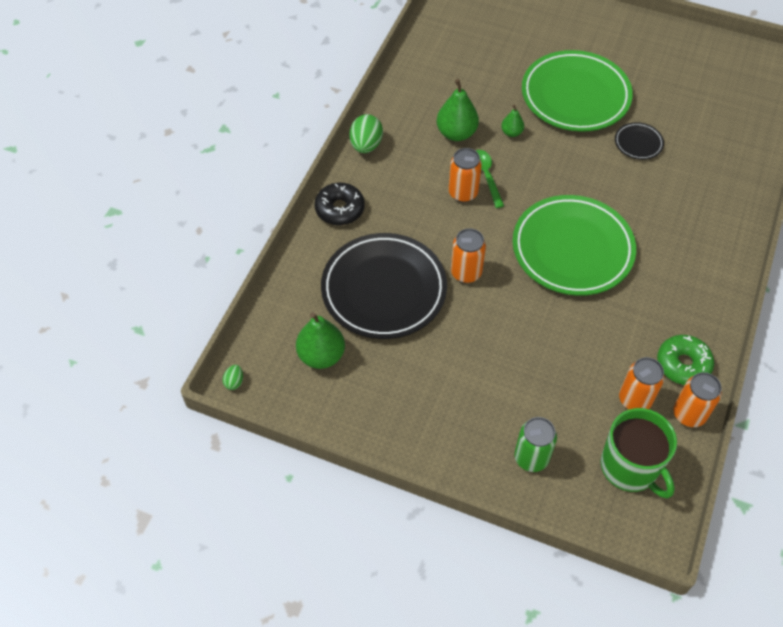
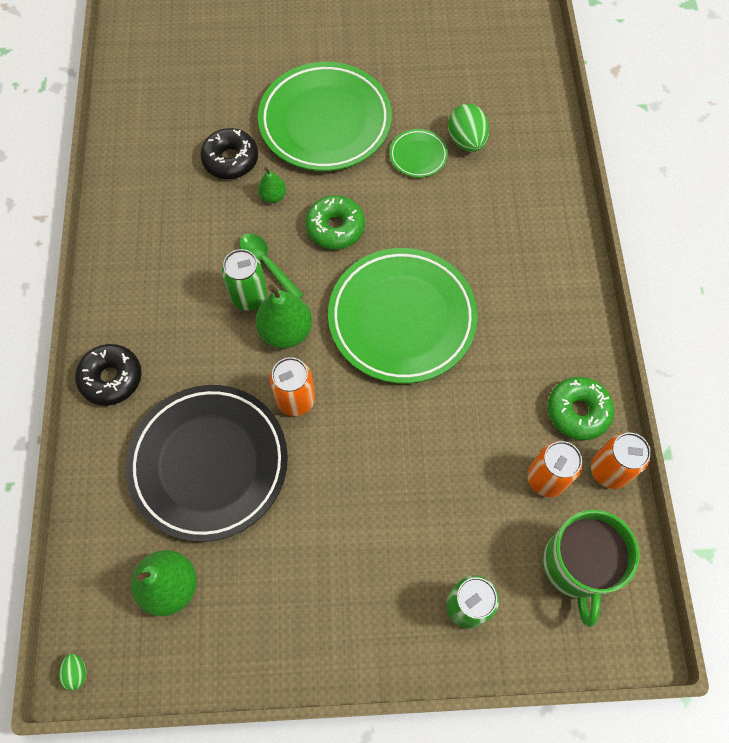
camera: 25 degrees left, 10 degrees up
green egg [350,114,383,153] -> green egg moved to [448,104,489,152]
green pear [437,79,479,141] -> green pear moved to [255,284,312,348]
orange can [449,148,482,203] -> green can [222,249,268,311]
green mug [601,408,677,499] -> green mug turned 60 degrees clockwise [543,510,639,627]
black plate [615,122,664,160] -> green plate [390,129,448,178]
none -> black donut [200,128,258,179]
none -> green donut [305,195,365,249]

